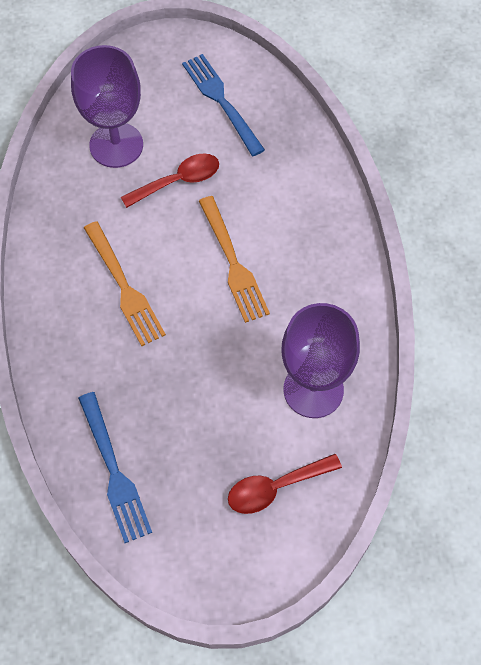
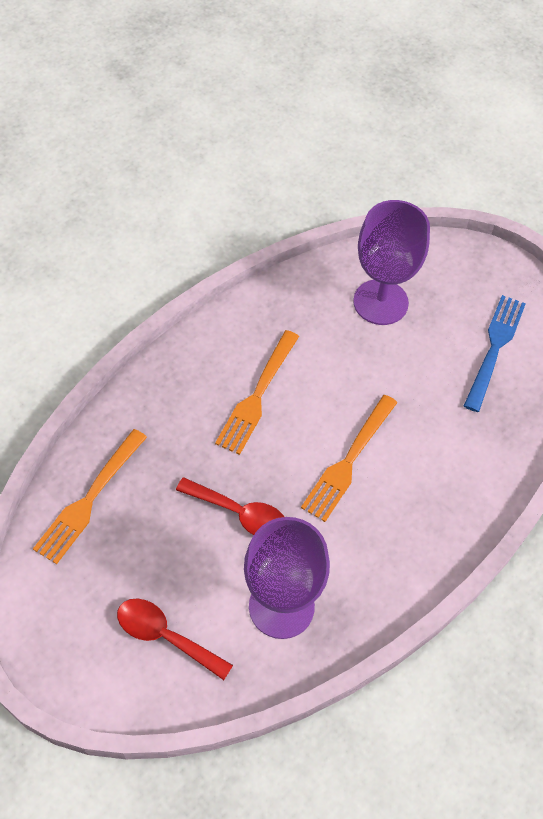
camera: 50 degrees right, 5 degrees down
blue fork [78,392,152,543] -> orange fork [33,429,147,564]
red spoon [121,153,219,208] -> red spoon moved to [176,477,284,535]

